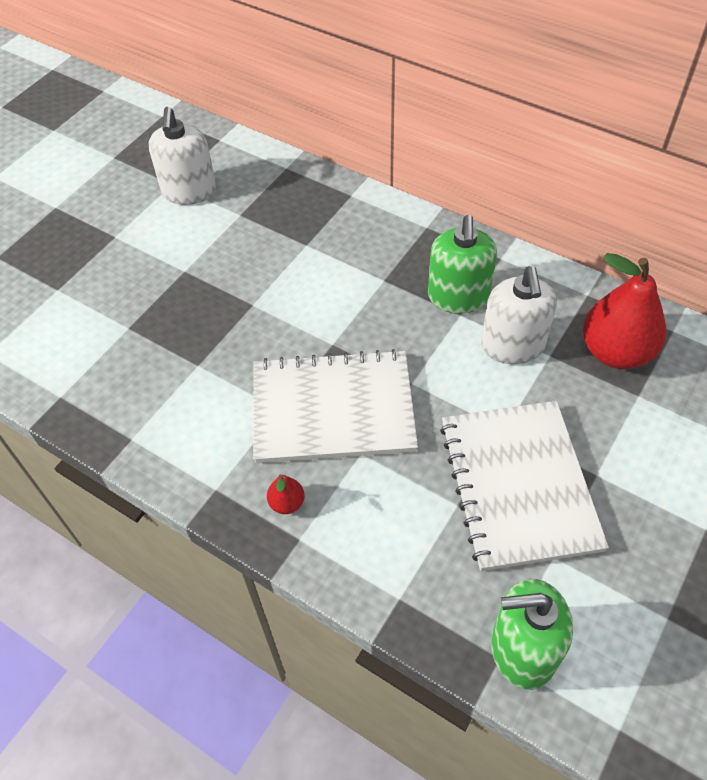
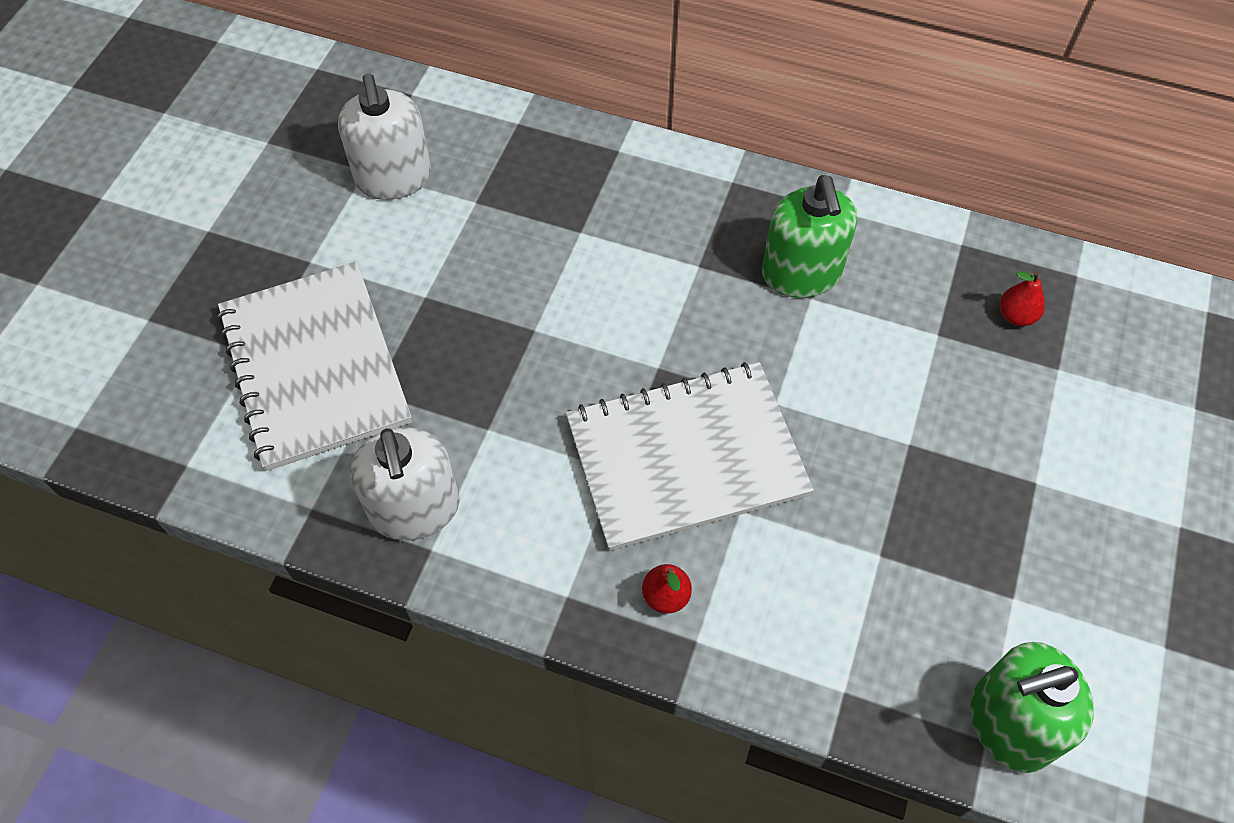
camera: 15 degrees left, 5 degrees up
white notebook [440,401,609,571] -> white notebook moved to [217,262,412,471]
white soap dispenser [481,266,557,364] -> white soap dispenser moved to [350,427,460,541]
red pear [583,253,666,369] -> red pear [1000,271,1045,326], size x0.43

